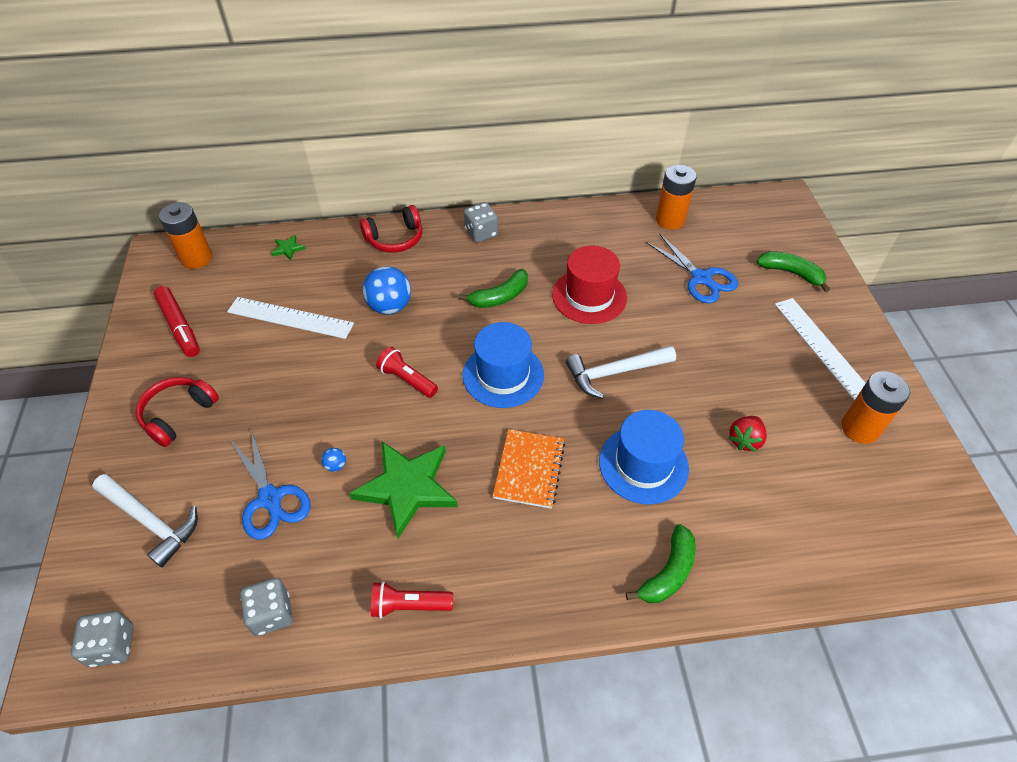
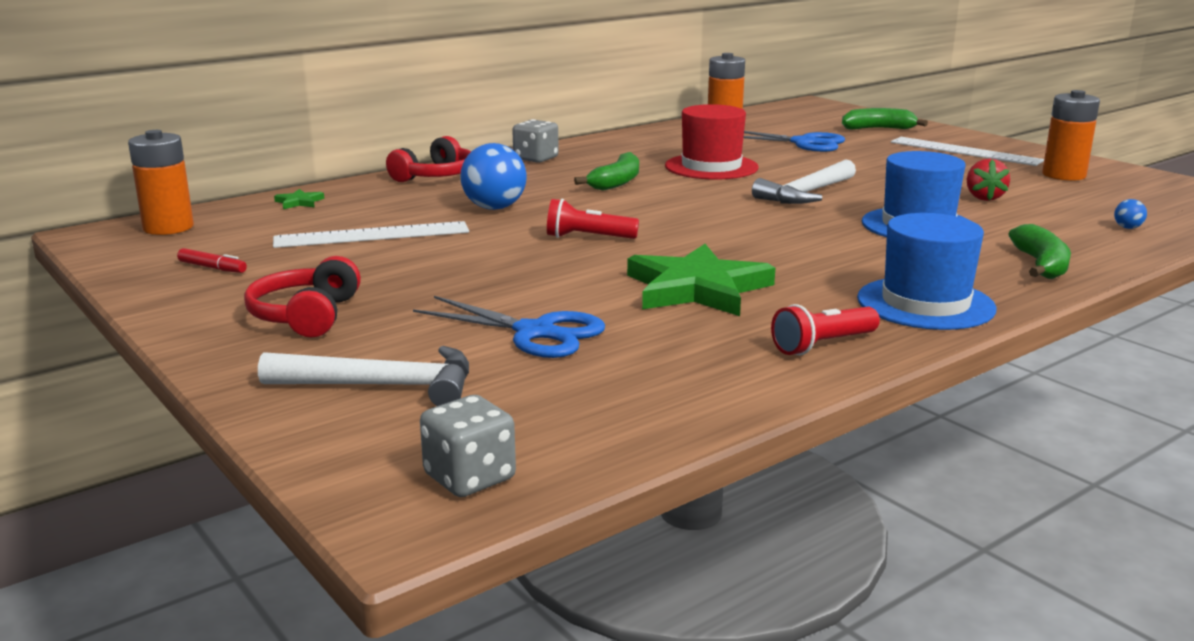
camera: 30 degrees left, 30 degrees down
red marker [154,286,200,357] -> red marker [177,248,247,273], size x0.53
grey dice [240,578,293,636] -> none
blue ball [321,448,346,472] -> blue ball moved to [1114,199,1147,229]
blue hat [462,322,544,408] -> blue hat moved to [857,213,996,330]
orange notebook [493,429,565,508] -> none

